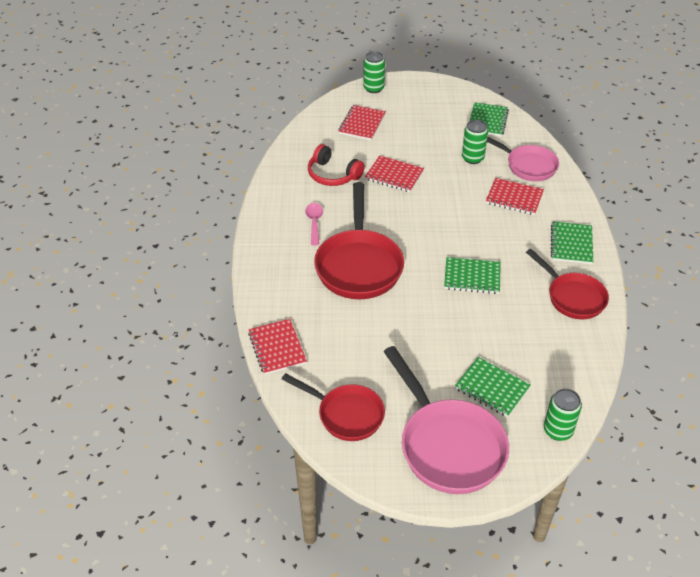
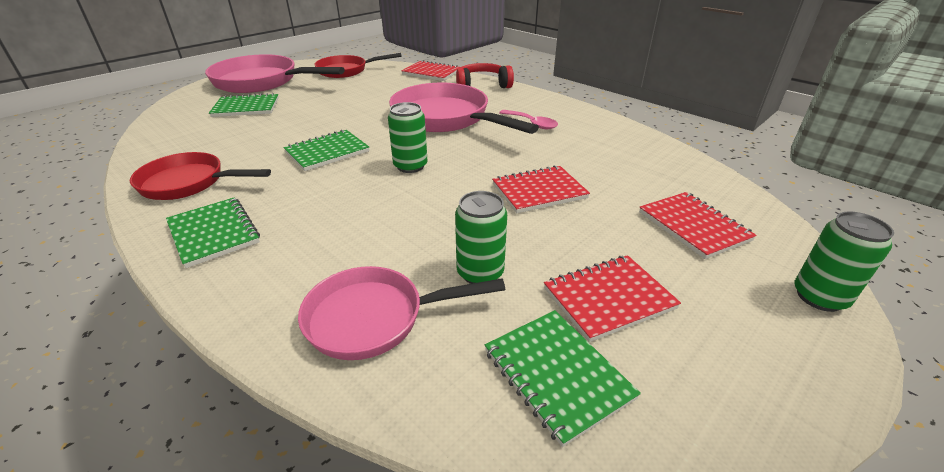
camera: 135 degrees right, 10 degrees down
red headphones [308,144,365,186] -> red headphones moved to [456,63,514,88]
red pan [314,182,404,299] -> pink pan [389,83,539,134]
red notebook [486,178,544,215] -> red notebook moved to [544,255,681,342]
green can [544,388,582,441] -> green can moved to [388,102,428,173]

